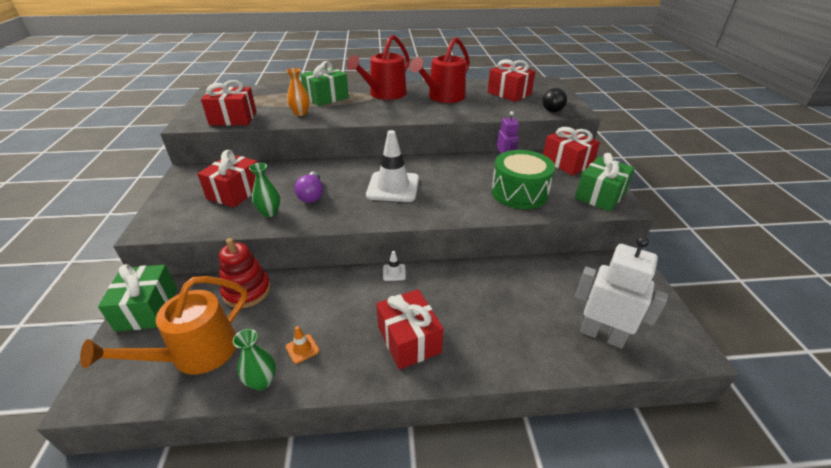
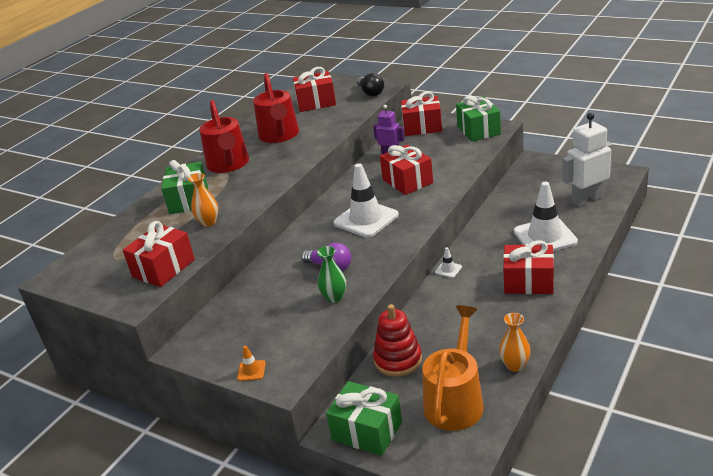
camera: 50 degrees left, 5 degrees down
orange watering can [80,276,247,374] -> orange watering can turned 150 degrees counterclockwise [422,305,484,431]
red gift [197,150,258,207] -> red gift moved to [380,144,433,195]
green vase [233,329,276,390] -> orange vase [499,313,531,372]
orange traffic cone [286,326,319,364] -> orange traffic cone moved to [237,346,266,381]
green drum [491,150,555,209] -> none
none -> white traffic cone [514,182,578,251]

